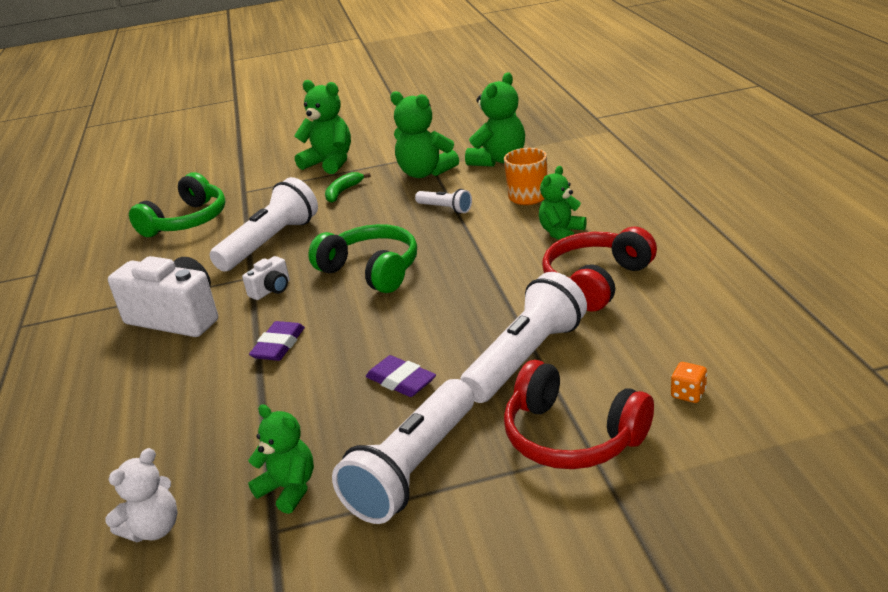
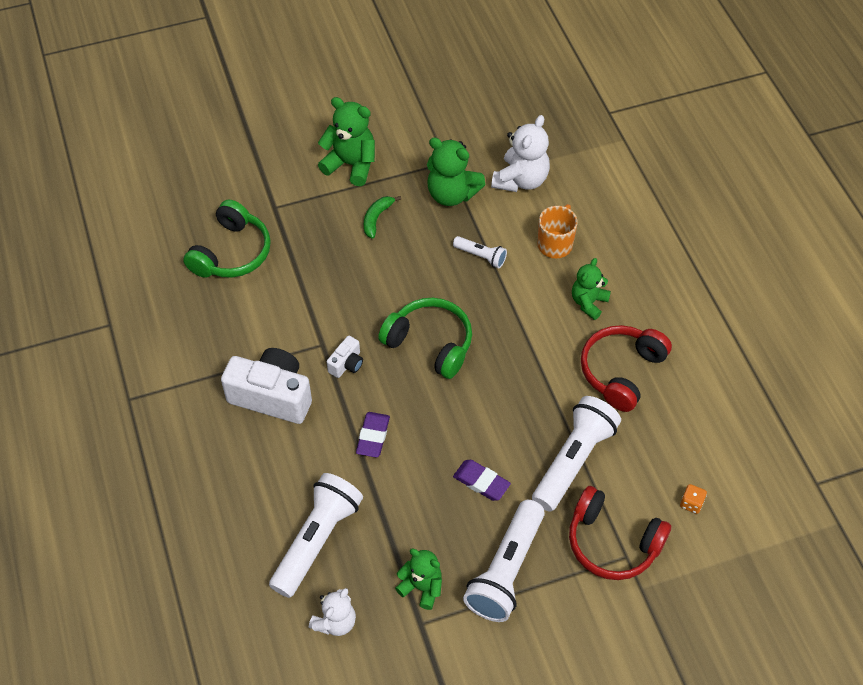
camera: 10 degrees left, 25 degrees up
white flashlight [210,177,318,272] -> white flashlight moved to [269,473,363,598]
green teddy bear [465,72,525,167] -> white teddy bear [491,115,550,192]

